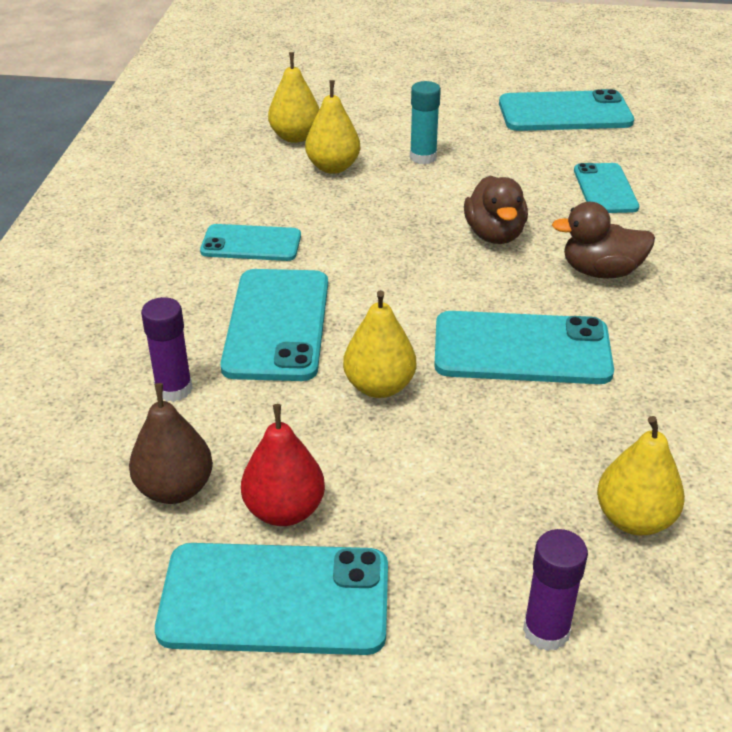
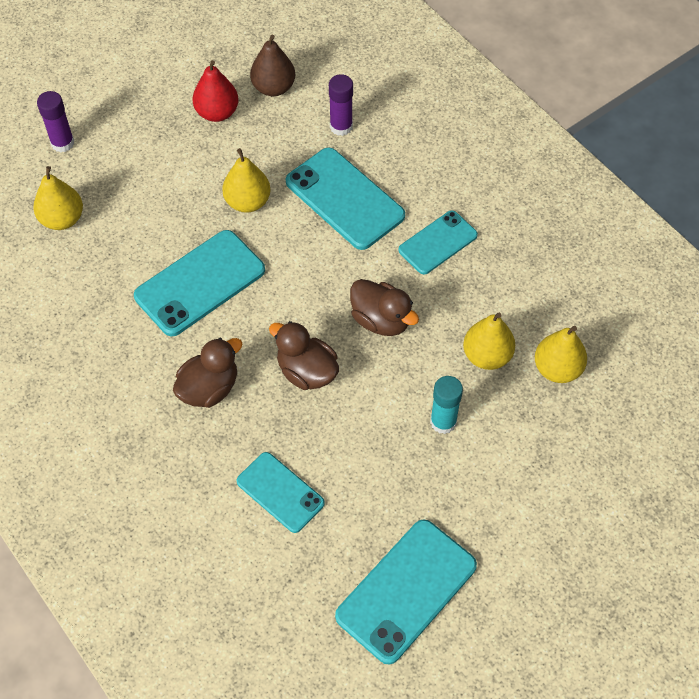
camera: 135 degrees right, 20 degrees up
turquoise phone [155,543,388,655] -> none
none -> brown duck [350,279,419,336]

